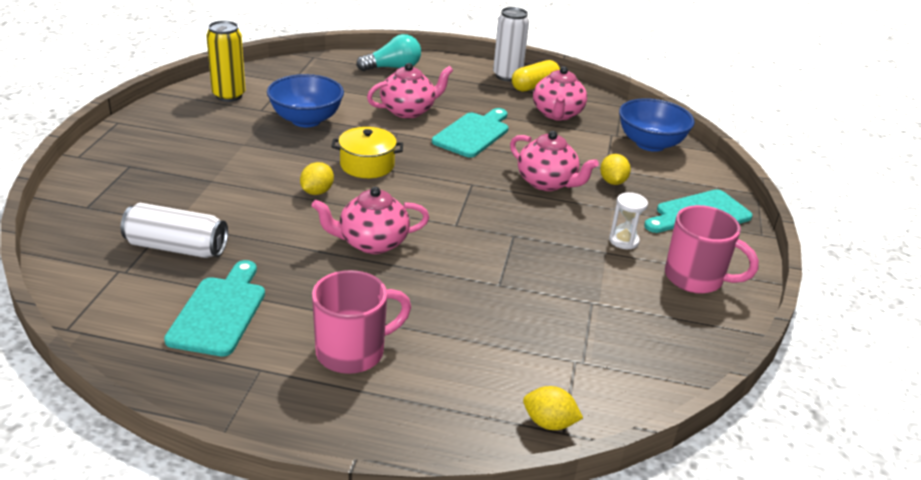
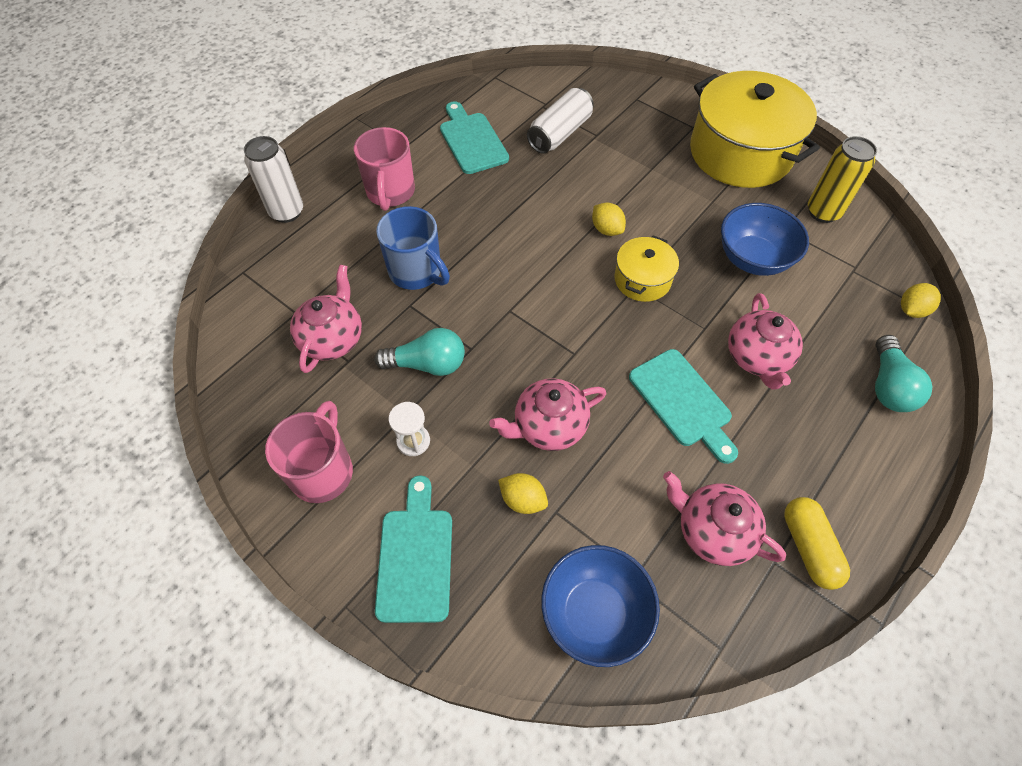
camera: 120 degrees right, 25 degrees up
turquoise cutting board [164,260,265,356] -> turquoise cutting board turned 150 degrees counterclockwise [440,101,509,174]
pink teapot [312,187,429,254] -> pink teapot moved to [290,265,362,373]
white can [493,7,529,81] -> white can moved to [244,136,303,223]
yellow lemon [523,386,583,430] -> yellow lemon moved to [901,283,941,318]
pink mug [665,205,759,294] -> pink mug turned 135 degrees clockwise [265,401,353,503]
none -> turquoise light bulb [374,328,465,376]
none -> blue mug [376,206,450,290]
none -> yellow pot [690,71,820,188]

